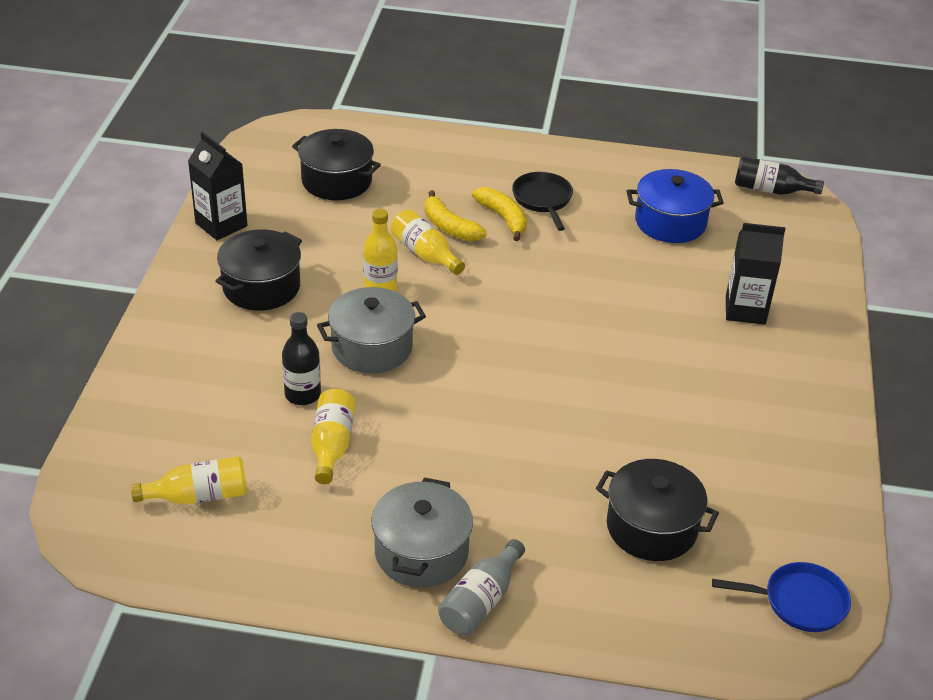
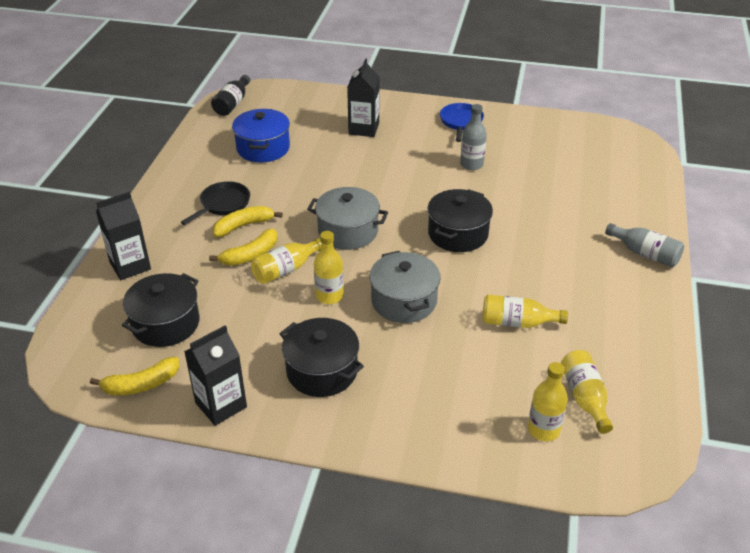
camera: 85 degrees left, 0 degrees up
black bottle [282,312,321,405] -> none
grey pot [372,477,473,587] -> grey pot moved to [307,187,388,250]
black pan [512,172,573,231] -> black pan turned 135 degrees clockwise [181,181,250,225]
black pot [596,459,719,561] -> black pot moved to [428,189,493,252]
blue pan [712,562,851,632] -> blue pan moved to [440,103,484,142]
none -> yellow banana [90,357,179,395]
none -> black carton [96,192,151,280]
none -> grey bottle [460,104,487,170]
none -> yellow bottle [528,362,568,441]

